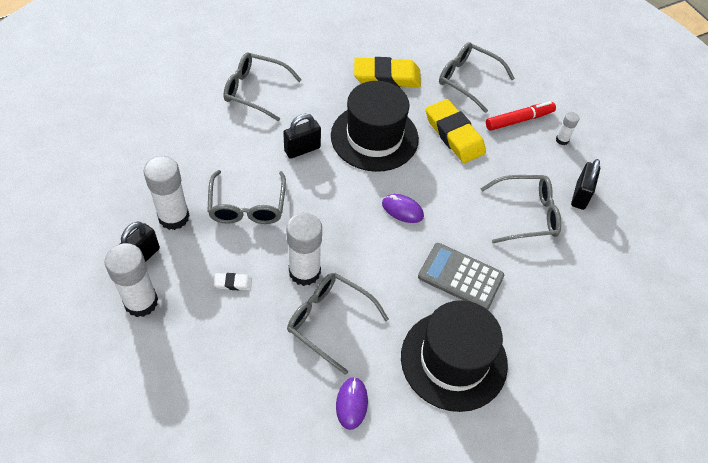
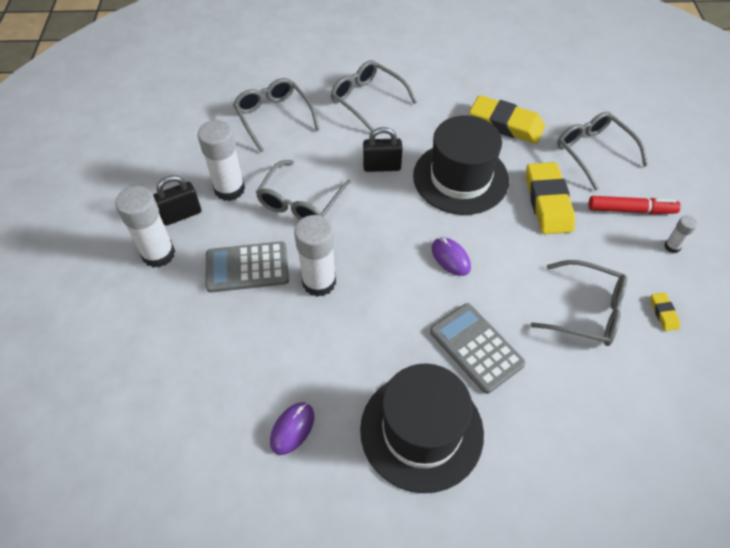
camera: 30 degrees right, 0 degrees up
white eraser [214,273,252,290] -> grey calculator [206,241,289,293]
grey glasses [287,273,389,375] -> grey glasses moved to [233,78,320,152]
black padlock [571,159,600,210] -> yellow eraser [651,292,680,331]

